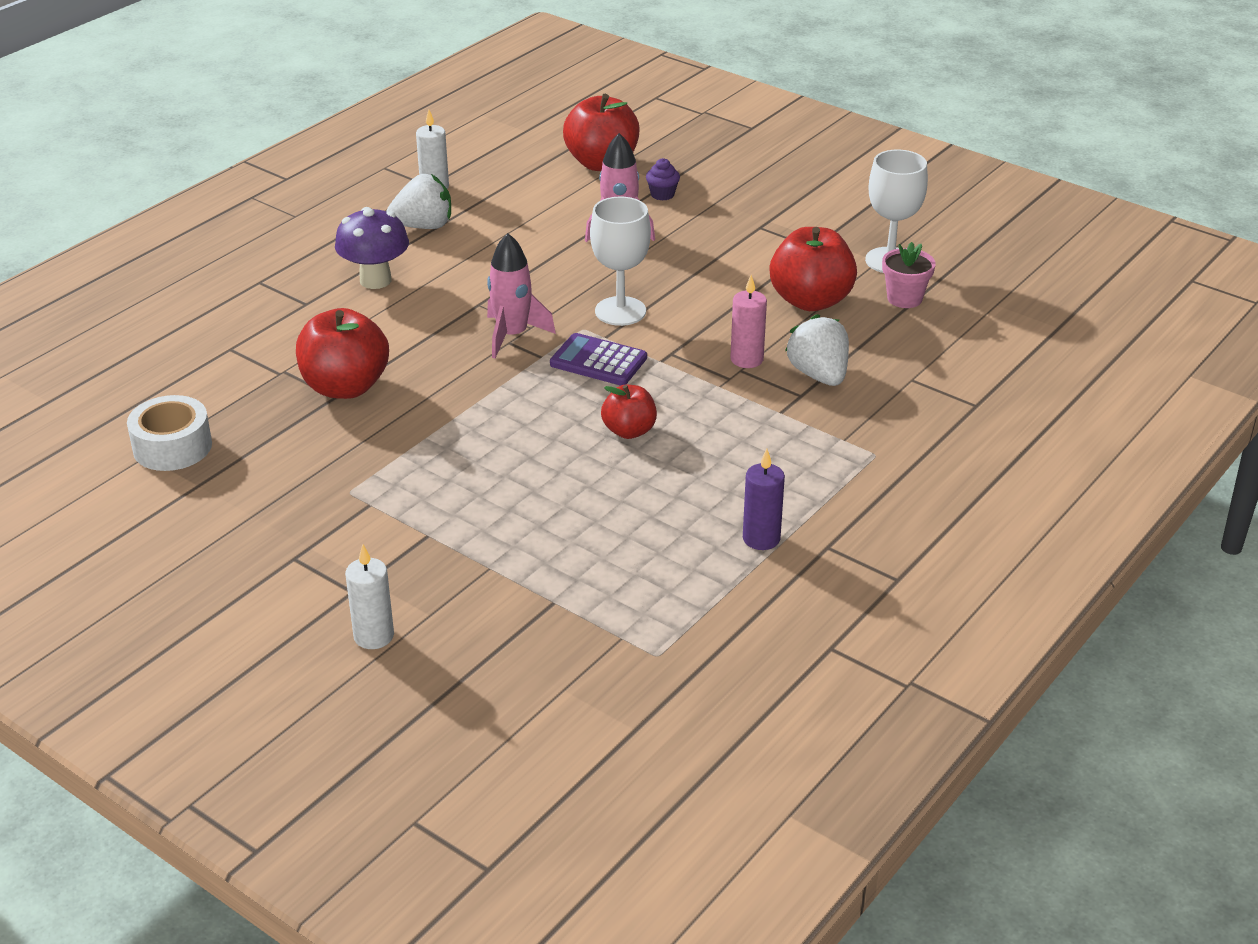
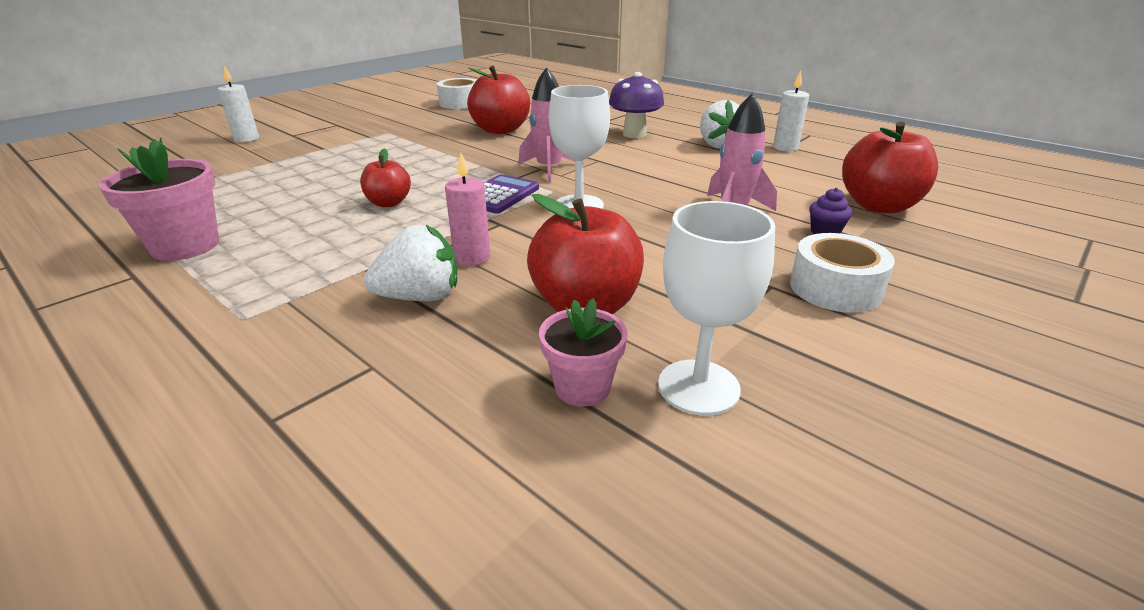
camera: 95 degrees right, 5 degrees down
purple candle [743,449,785,550] -> pink flower pot [99,138,219,261]
none -> white tape [790,233,895,313]

